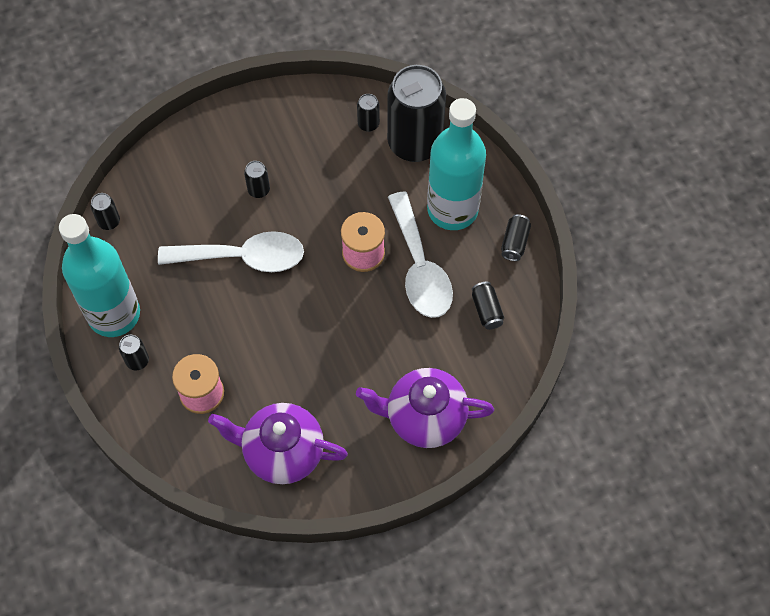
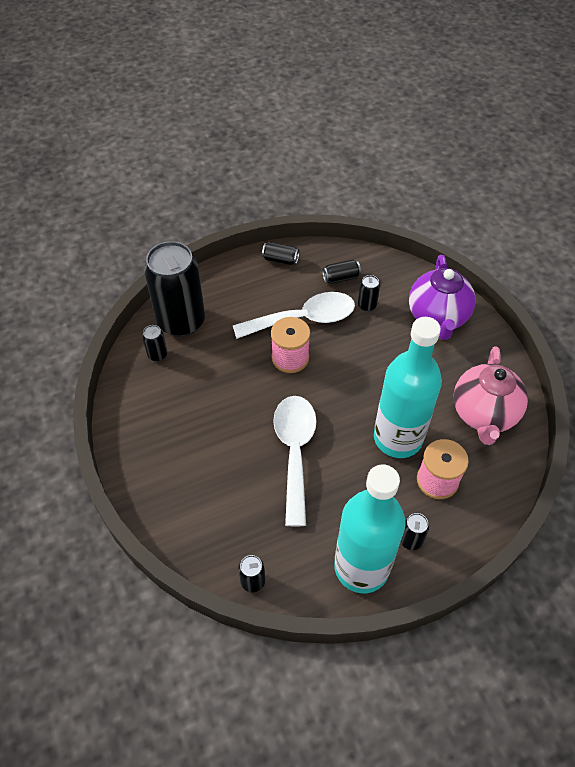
camera: 90 degrees left, 10 degrees down
purple teapot [208,403,348,484] -> pink teapot [454,346,528,445]
black can [244,161,270,198] -> black can moved to [358,275,380,312]
turquoise bottle [427,98,486,230] -> turquoise bottle moved to [374,317,442,458]

